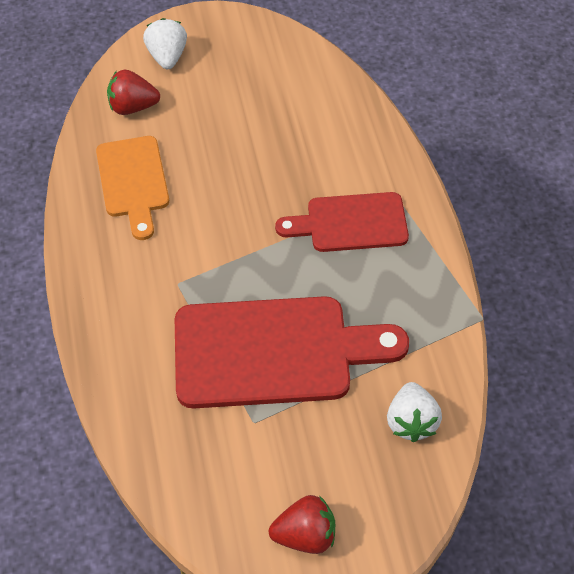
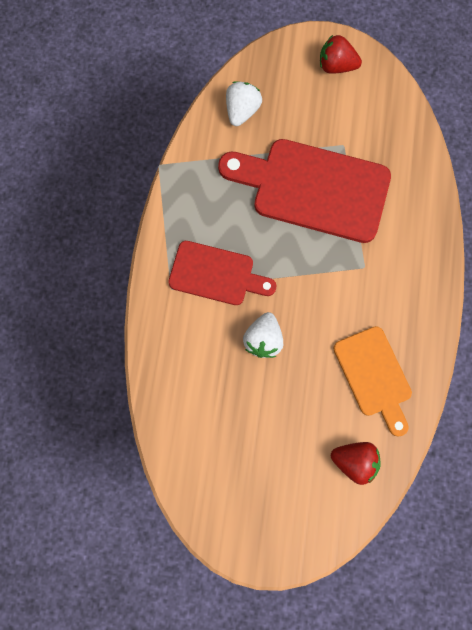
camera: 160 degrees left, 20 degrees up
orange cutting board [96,136,169,240] -> orange cutting board turned 150 degrees clockwise [333,326,412,437]
white strawberry [143,18,187,69] -> white strawberry moved to [243,312,283,358]

